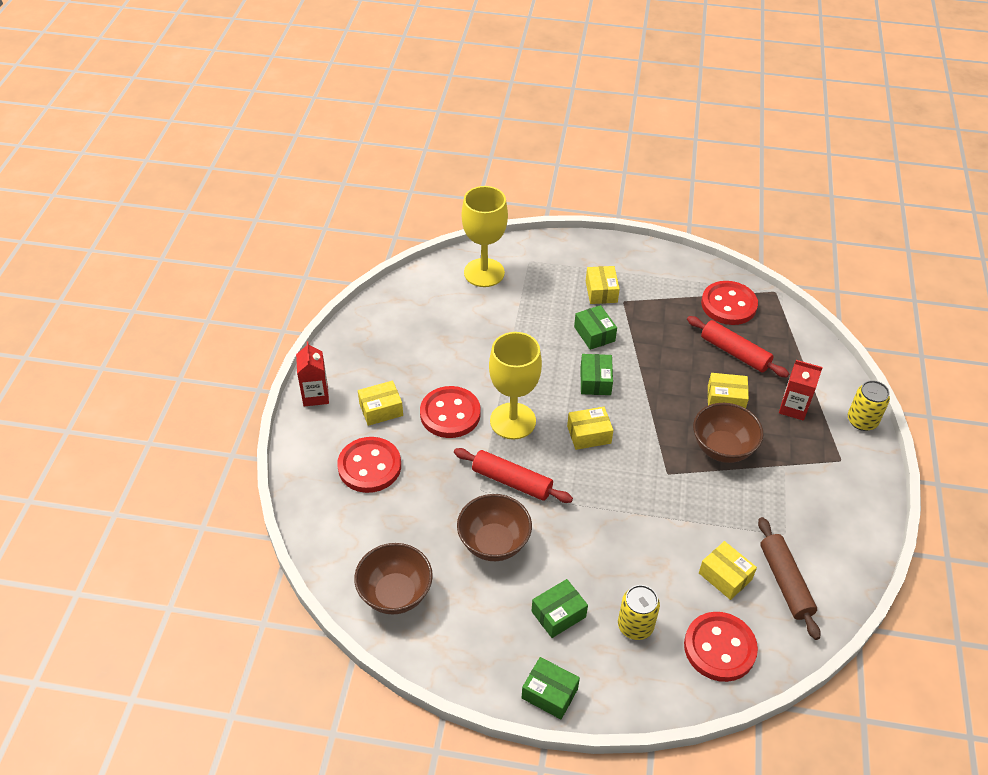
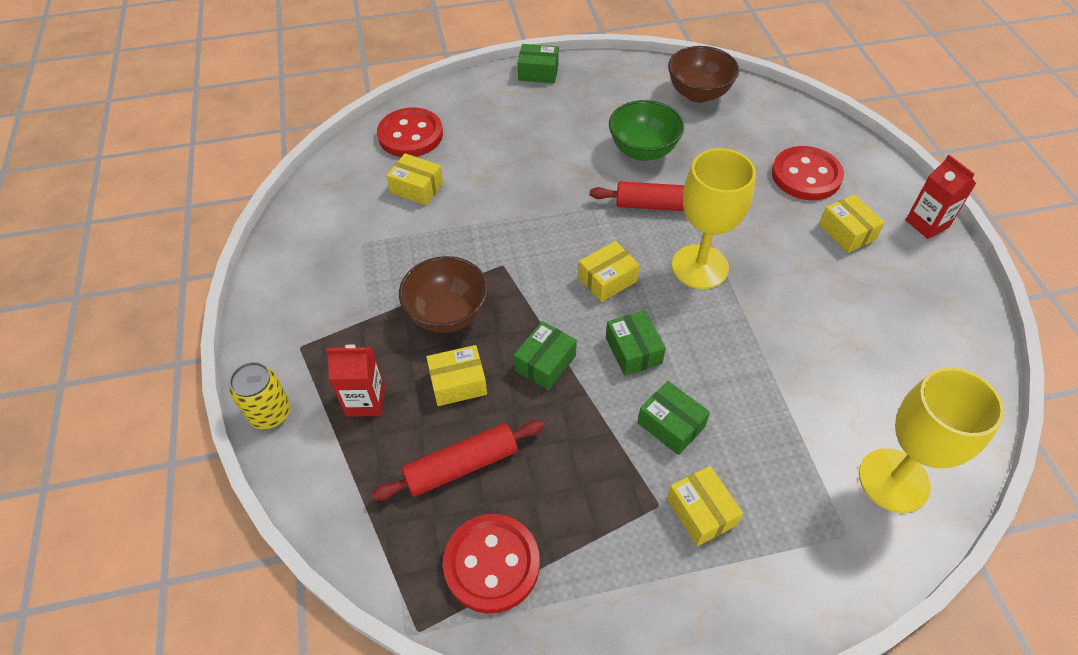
camera: 160 degrees right, 5 degrees up
yellow box [358,381,403,426] -> yellow box turned 75 degrees counterclockwise [819,194,885,253]
red button [420,386,481,438] -> none
brown bowl [457,494,532,561] -> green bowl [609,100,684,161]
green box [532,579,588,638] -> green box moved to [514,321,577,390]
yellow can [618,585,660,640] -> none
red rolling pin [687,316,789,378] -> red rolling pin turned 45 degrees counterclockwise [371,420,544,501]
brown rolling pin [758,517,821,640] -> none

